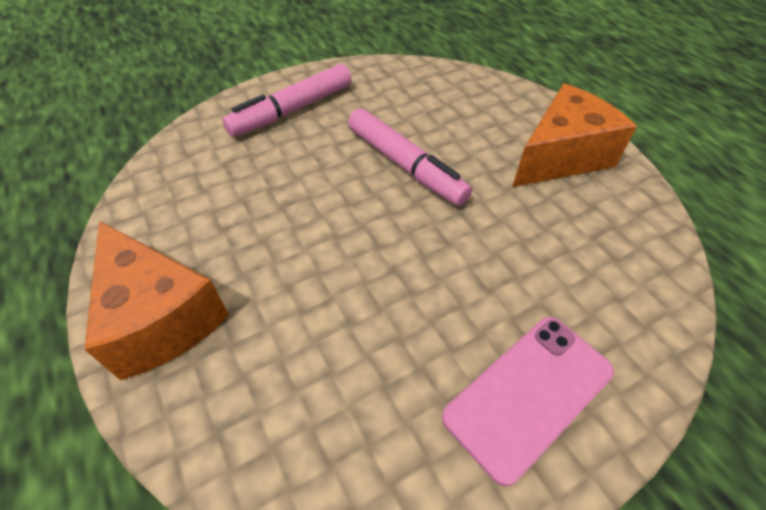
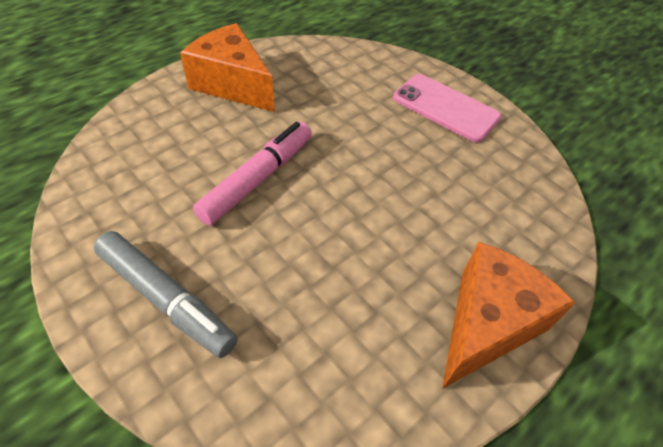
camera: 105 degrees left, 0 degrees up
pink marker [223,64,351,137] -> grey marker [94,231,238,358]

